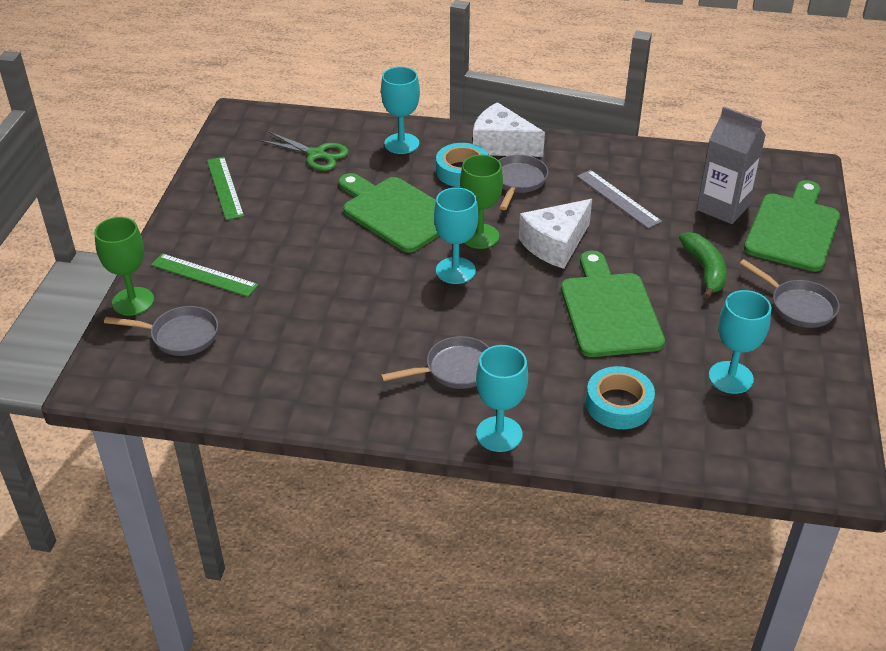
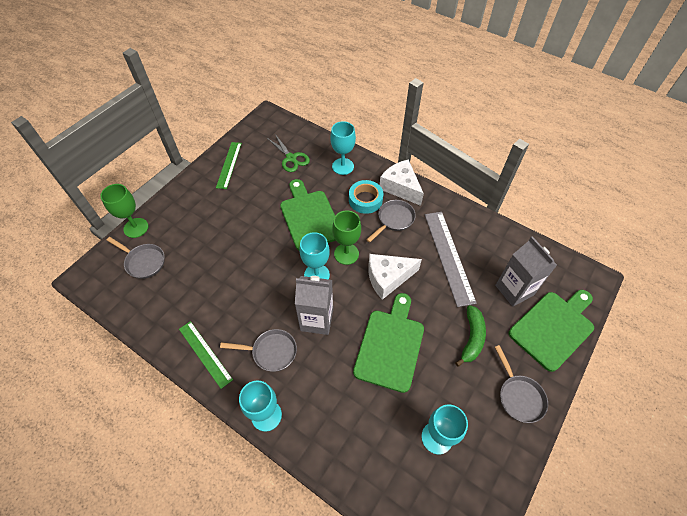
camera: 25 degrees right, 15 degrees up
green ruler [151,253,259,297] -> green ruler moved to [179,321,233,389]
grey ruler [577,170,662,229] -> grey ruler [425,212,477,307], size x1.55
turquoise tape [586,366,655,429] -> none
none -> grey carton [295,276,333,335]

